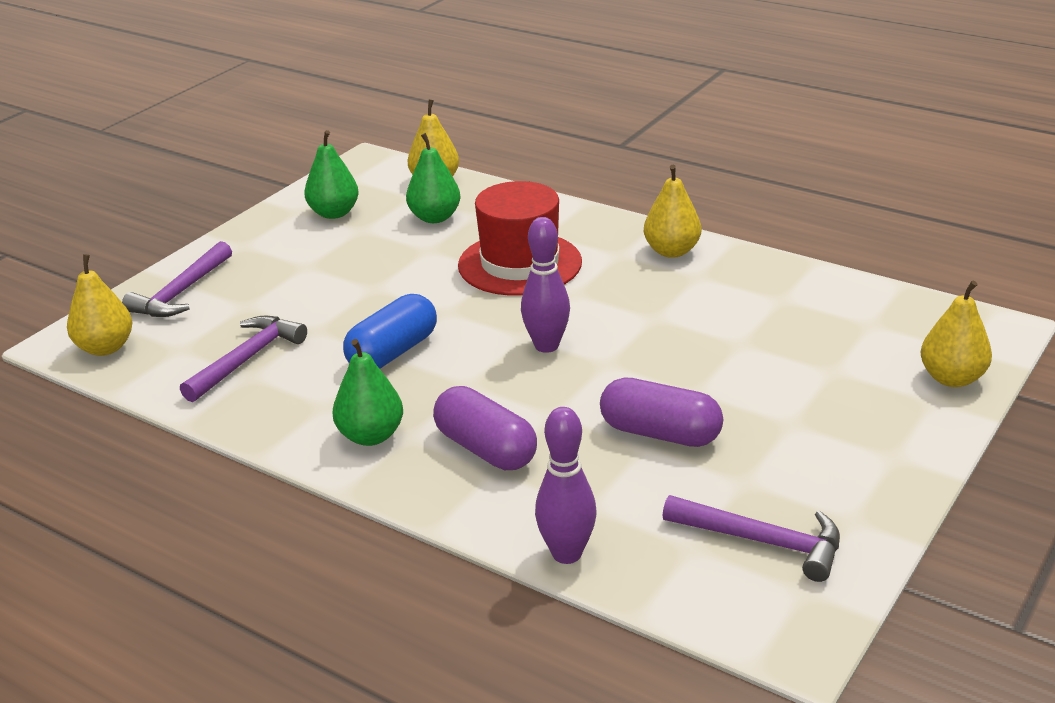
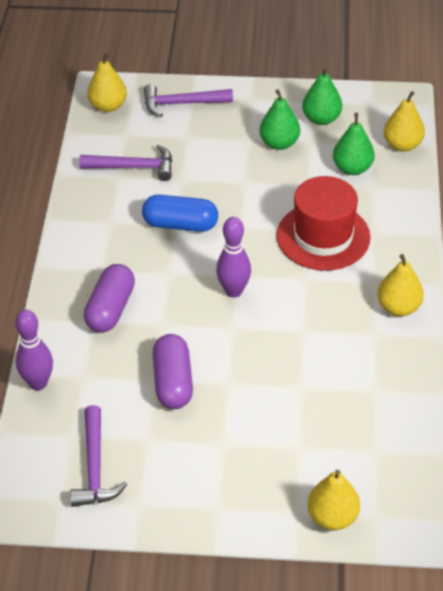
camera: 60 degrees right, 15 degrees up
green pear [333,339,403,446] -> green pear moved to [259,89,300,150]

